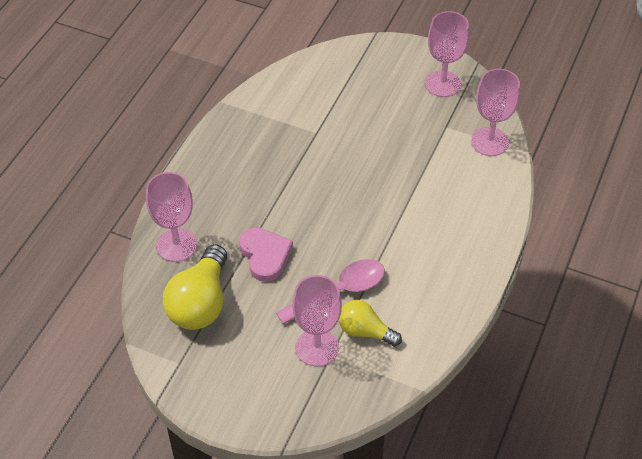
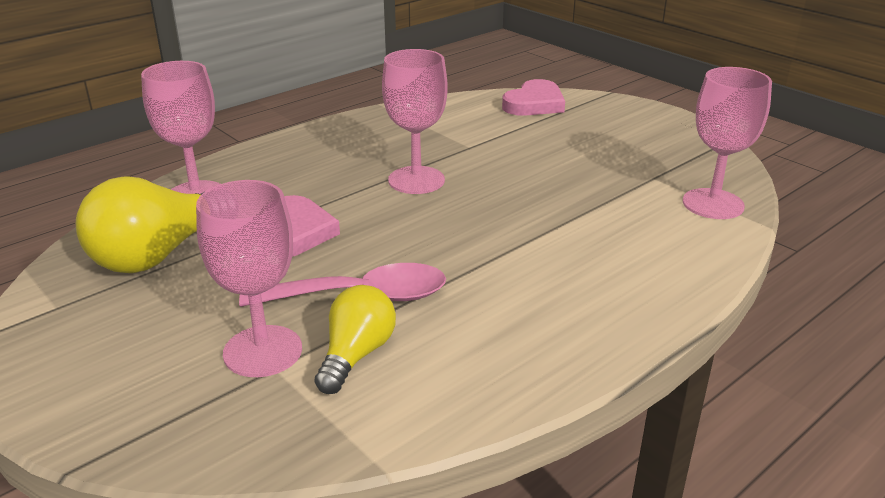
camera: 25 degrees right, 20 degrees down
yellow light bulb [339,300,402,346] -> yellow light bulb turned 60 degrees clockwise [315,285,396,394]
pink goblet [425,11,469,97] -> pink goblet moved to [382,49,447,194]
none -> pink heart [502,79,565,116]

